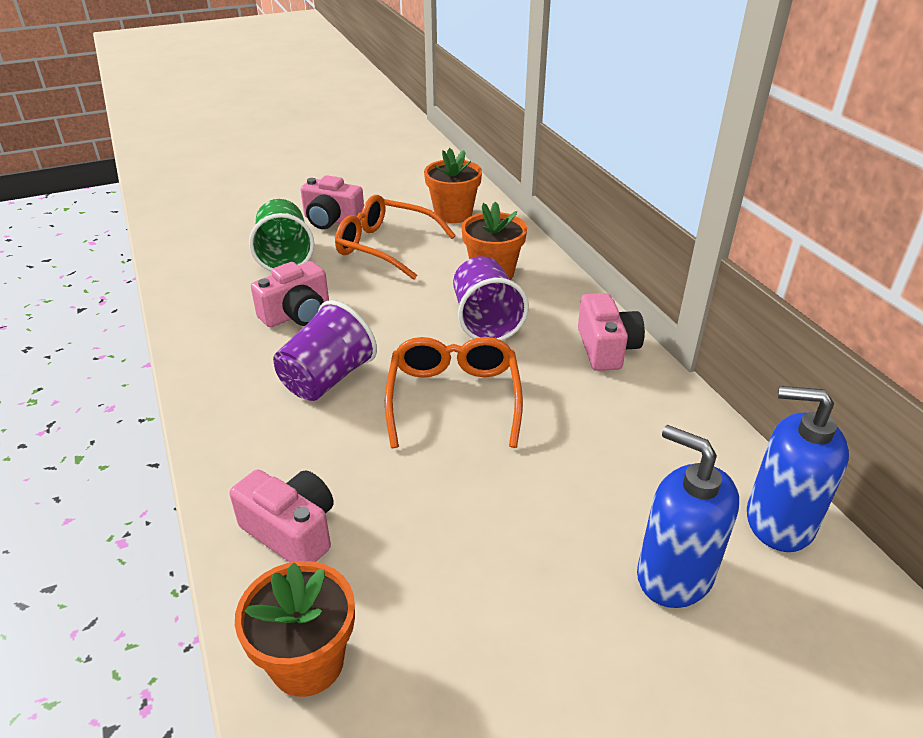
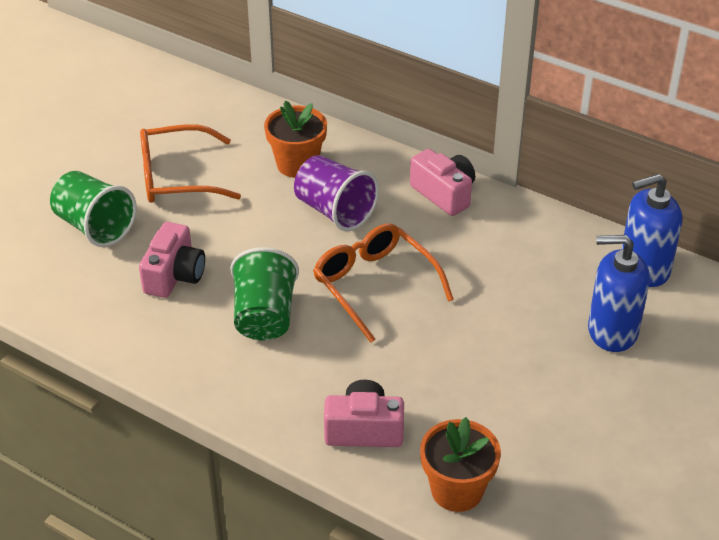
camera: 35 degrees left, 5 degrees up
purple cup [273,300,377,401] -> green cup [230,247,299,340]
pink camera [301,175,364,229] -> none
orange flower pot [424,148,482,223] -> none

